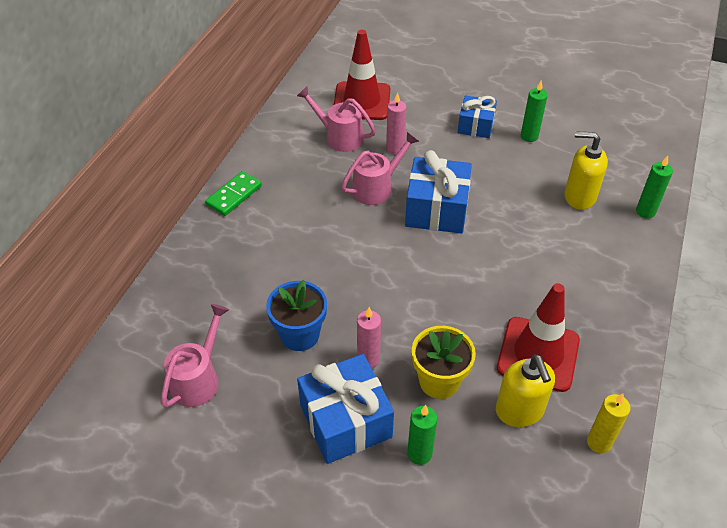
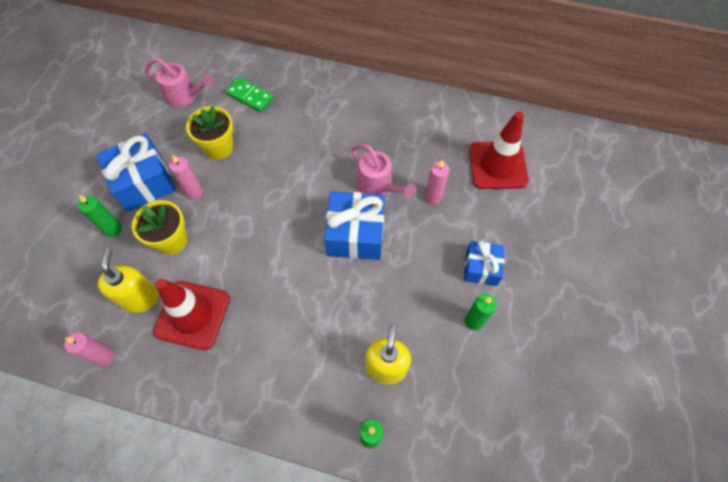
camera: 85 degrees right, 15 degrees up
green domino [205,171,262,216] -> green domino moved to [225,77,274,112]
blue flower pot [266,280,327,351] -> yellow flower pot [186,106,233,160]
pink watering can [297,87,376,152] -> none
yellow soap dispenser [496,354,555,427] -> yellow soap dispenser turned 105 degrees clockwise [98,248,159,313]
yellow candle [587,393,630,453] -> pink candle [64,332,115,367]

